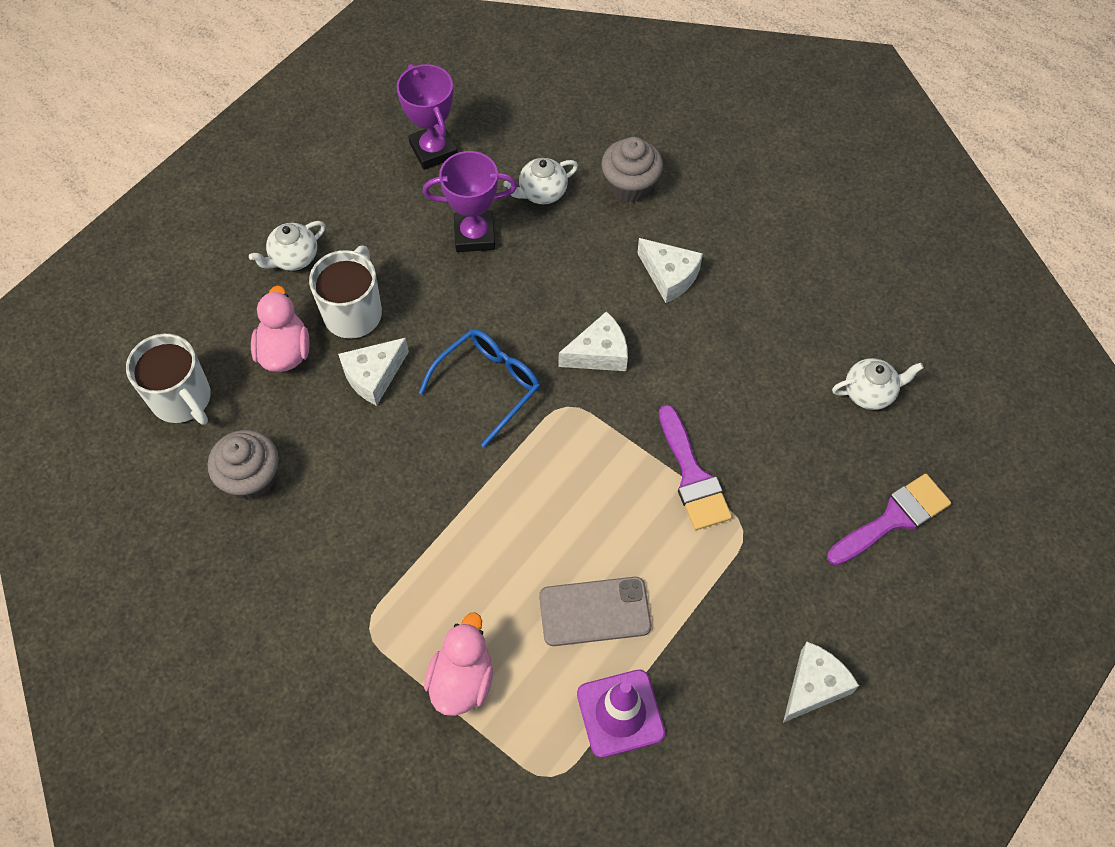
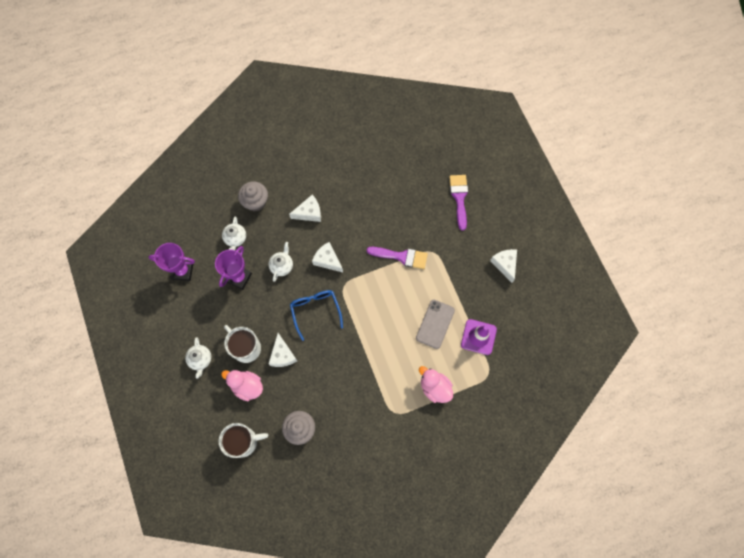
camera: 60 degrees left, 10 degrees up
white cheese [559,311,628,371] -> white cheese turned 60 degrees counterclockwise [312,242,343,272]
white teapot [832,358,924,410] -> white teapot moved to [269,242,293,282]

